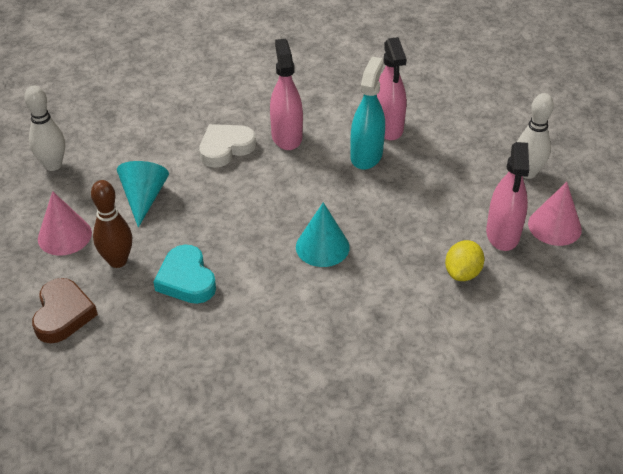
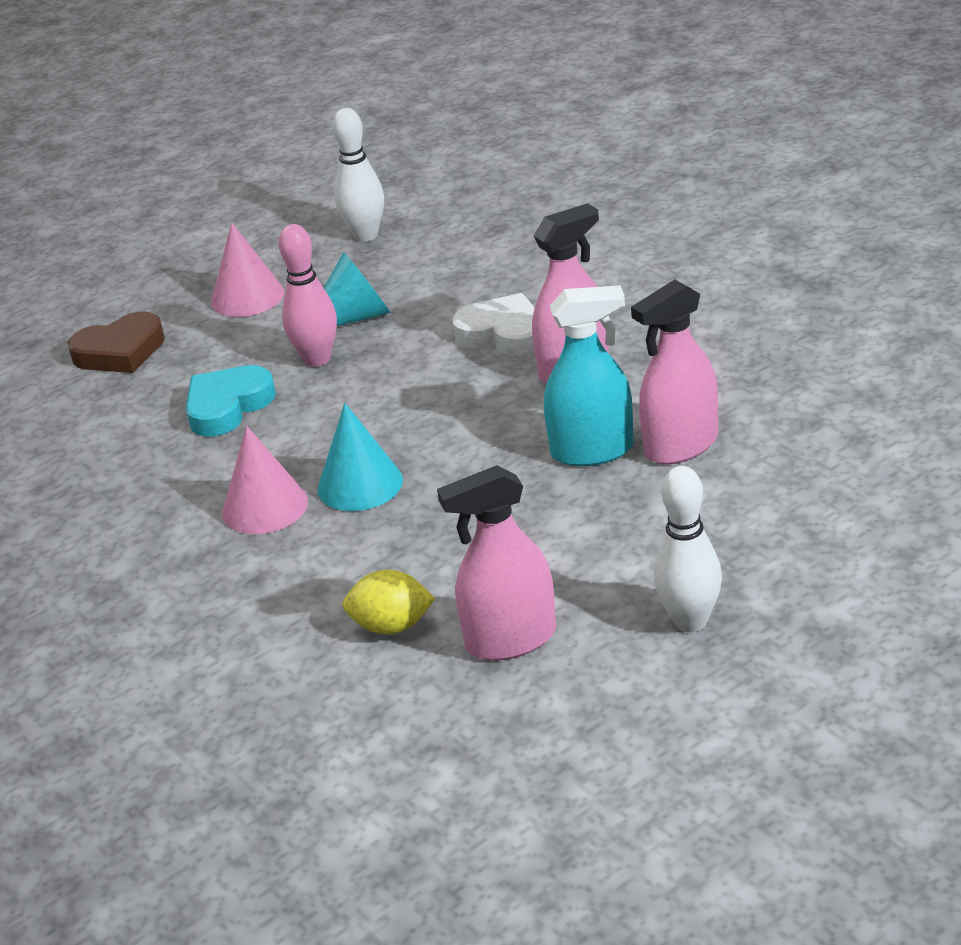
camera: 70 degrees right, 10 degrees down
brown bowling pin [91,180,132,268] -> none
pink cone [528,182,582,246] -> pink cone moved to [222,426,308,534]
none -> pink bowling pin [278,224,337,367]

